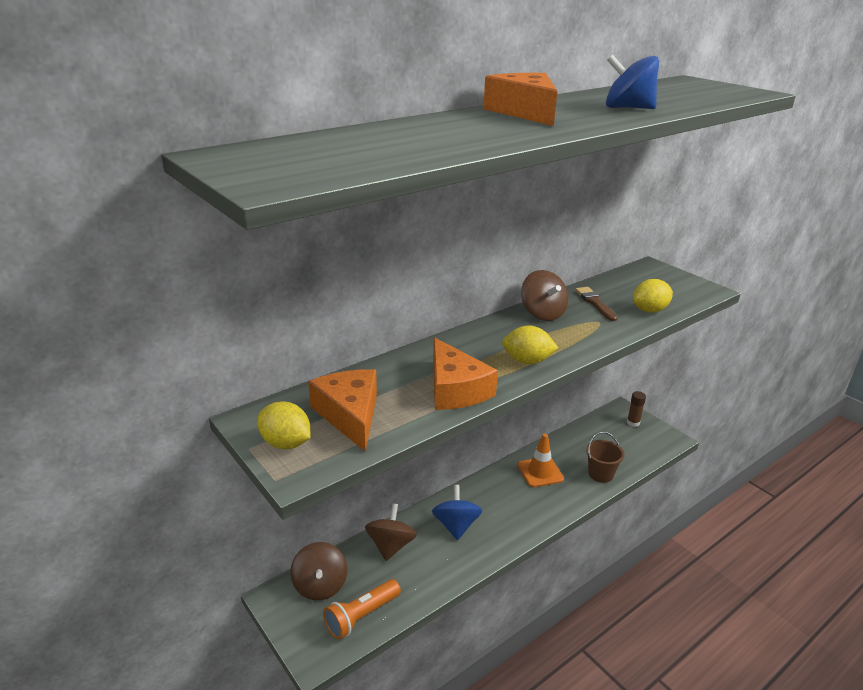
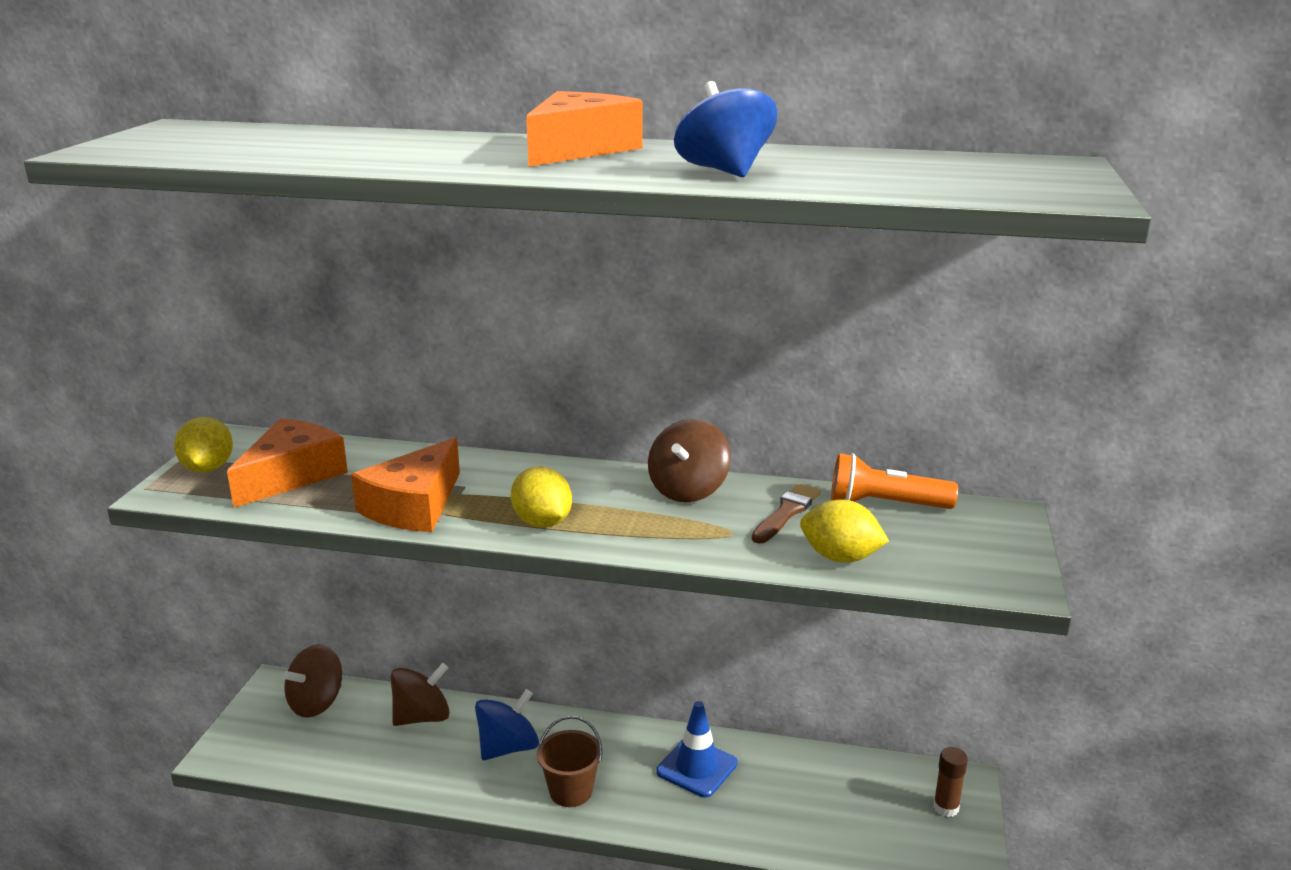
camera: 50 degrees right, 5 degrees down
orange flashlight [323,579,401,640] -> orange flashlight moved to [831,453,958,509]
orange traffic cone [517,434,564,487] -> blue traffic cone [656,701,738,798]
brown bucket [586,432,625,483] -> brown bucket moved to [537,716,602,807]

